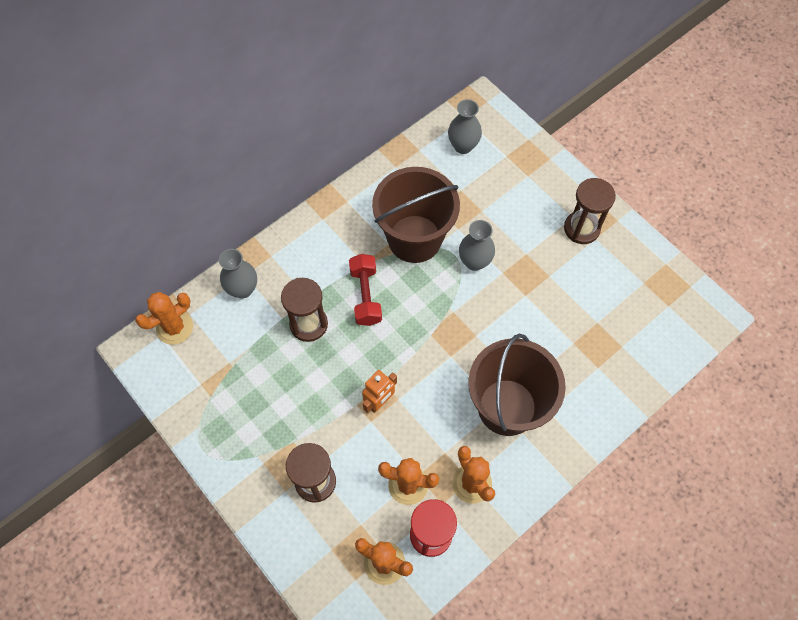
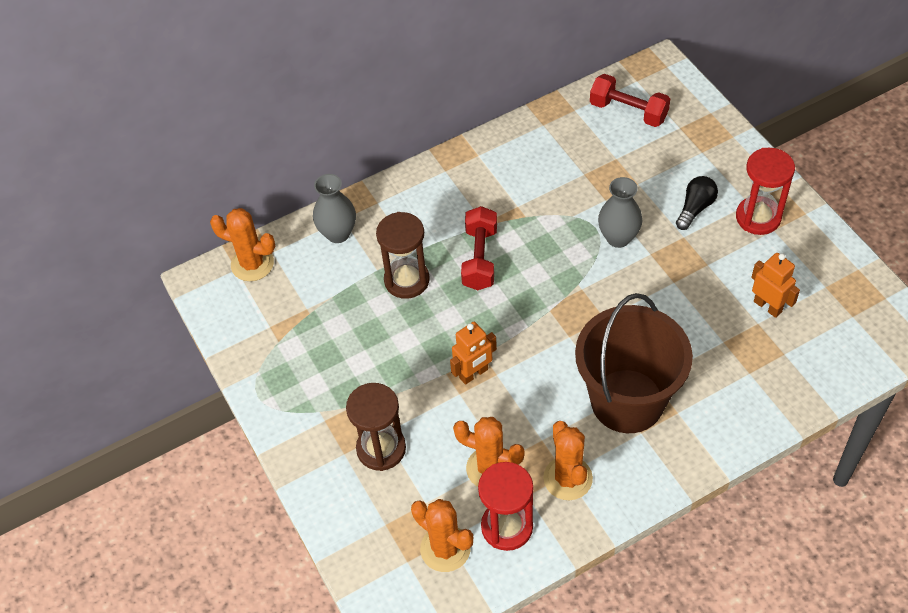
camera: 15 degrees right, 10 degrees down
orange cactus [135,292,193,345] -> orange cactus turned 45 degrees clockwise [210,208,275,281]
brown bucket [372,167,460,263] -> none
grey vase [448,99,482,154] -> red dumbbell [590,74,670,127]
brown hourglass [564,178,616,244] -> red hourglass [736,148,795,235]
none -> black light bulb [676,176,718,230]
none -> orange robot [751,253,800,318]

